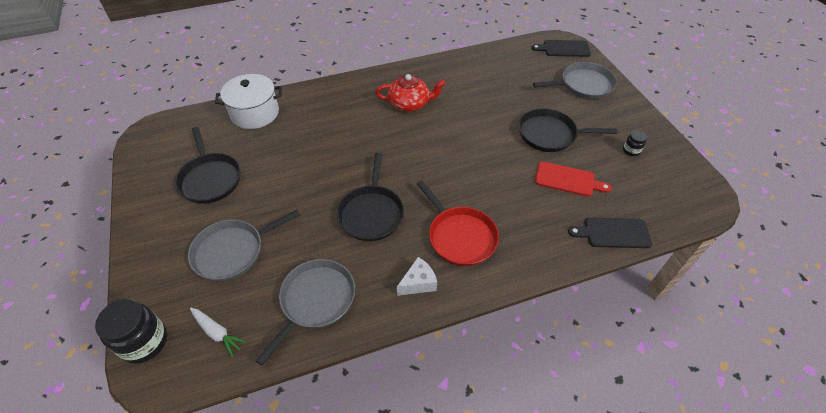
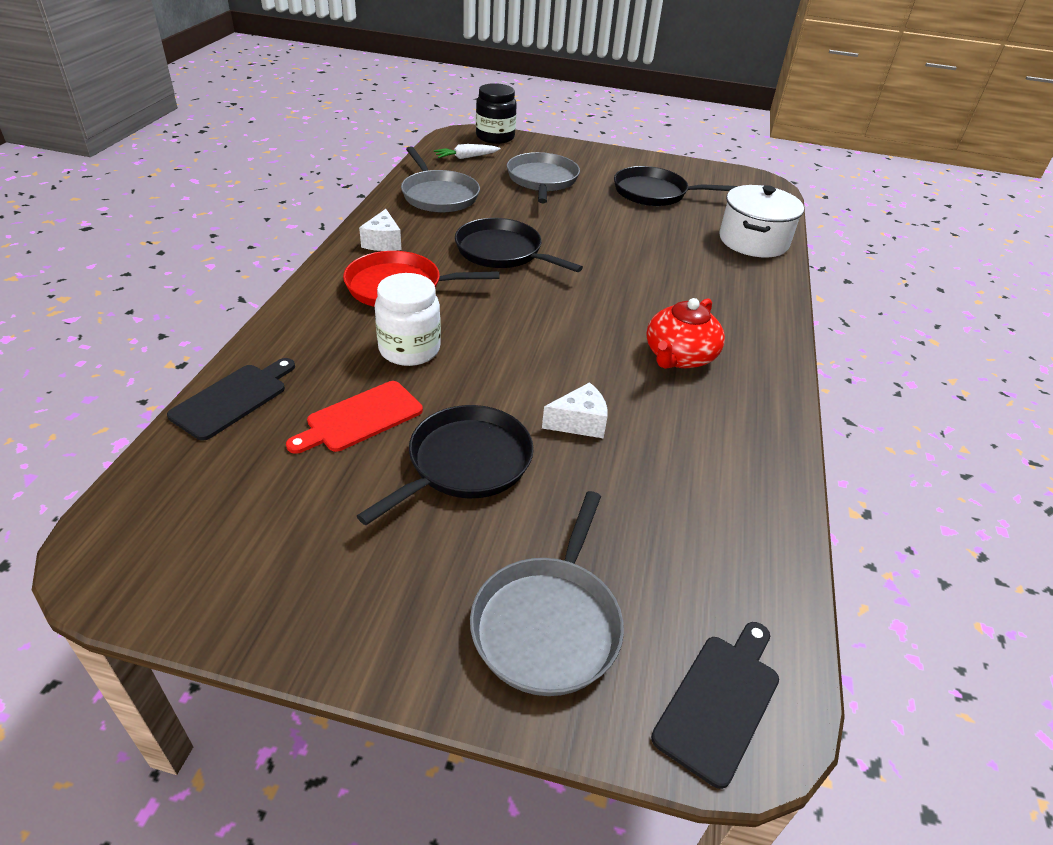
camera: 120 degrees right, 10 degrees down
black jar [623,131,647,156] -> none
none -> white jar [375,273,441,366]
none -> white cheese [542,382,608,438]

